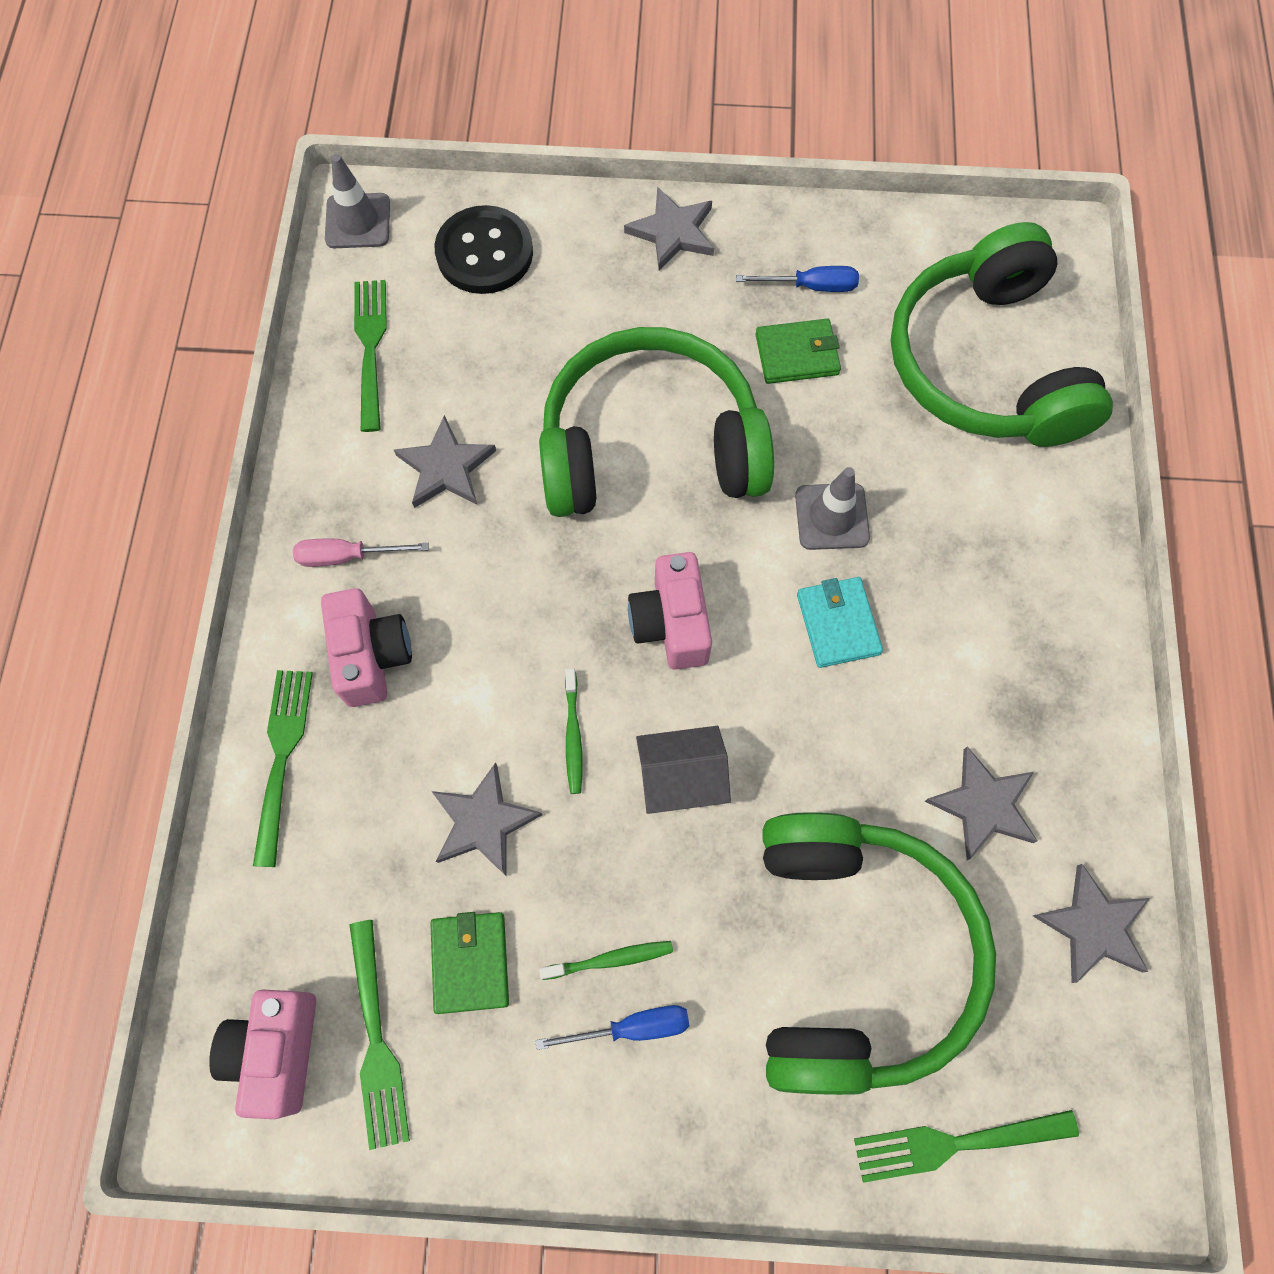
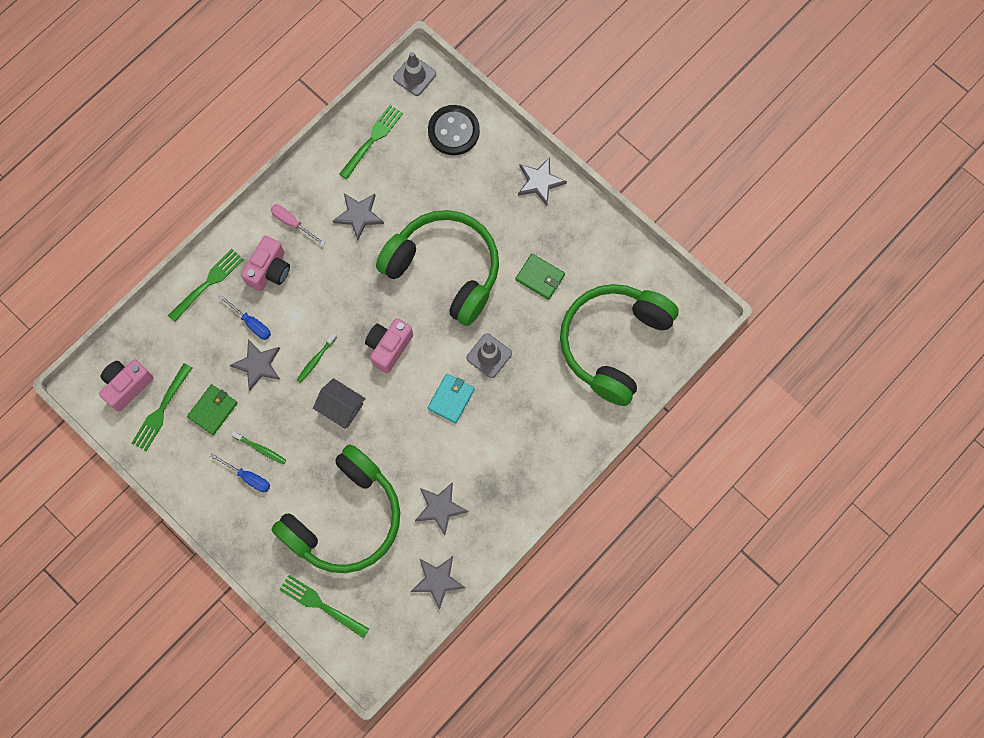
camera: 40 degrees right, 5 degrees up
blue screwdriver [736,266,859,292] -> blue screwdriver moved to [219,294,271,340]

